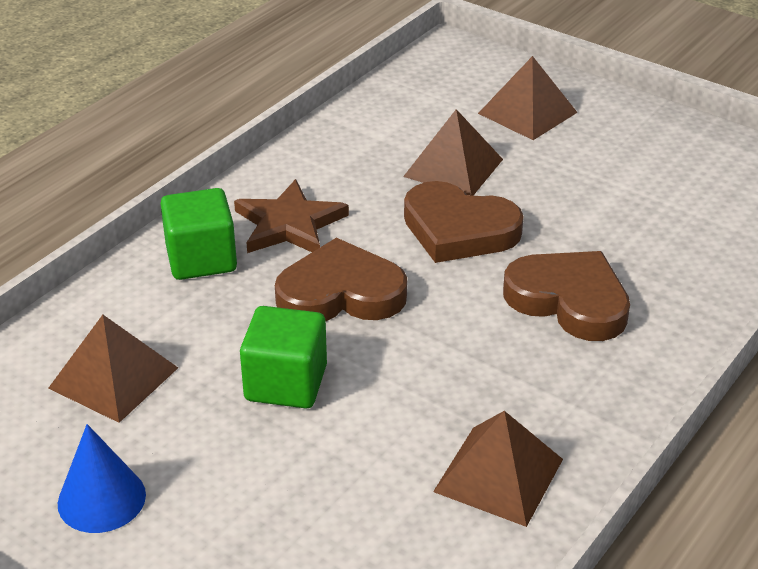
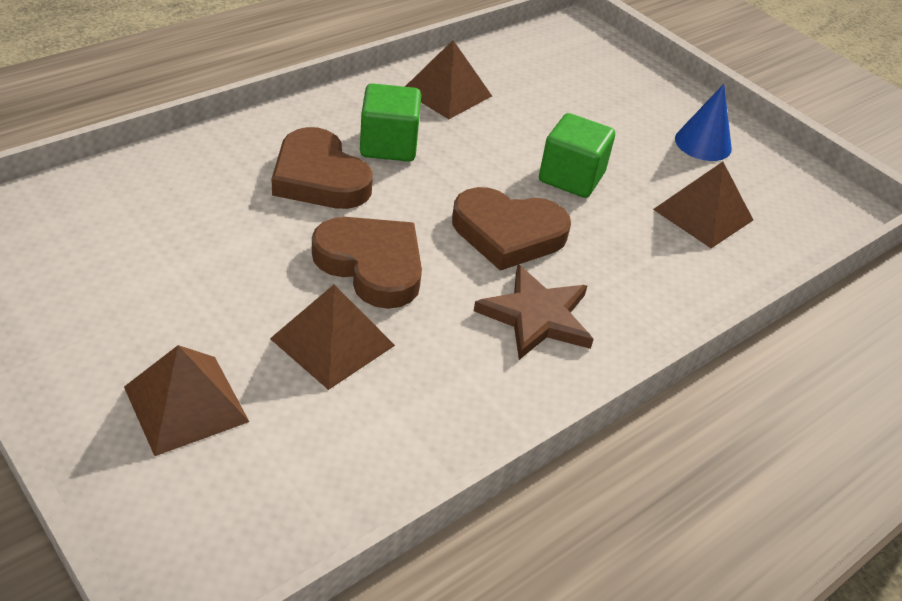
camera: 170 degrees left, 5 degrees up
green cube [160,188,237,280] -> green cube moved to [360,83,421,162]

